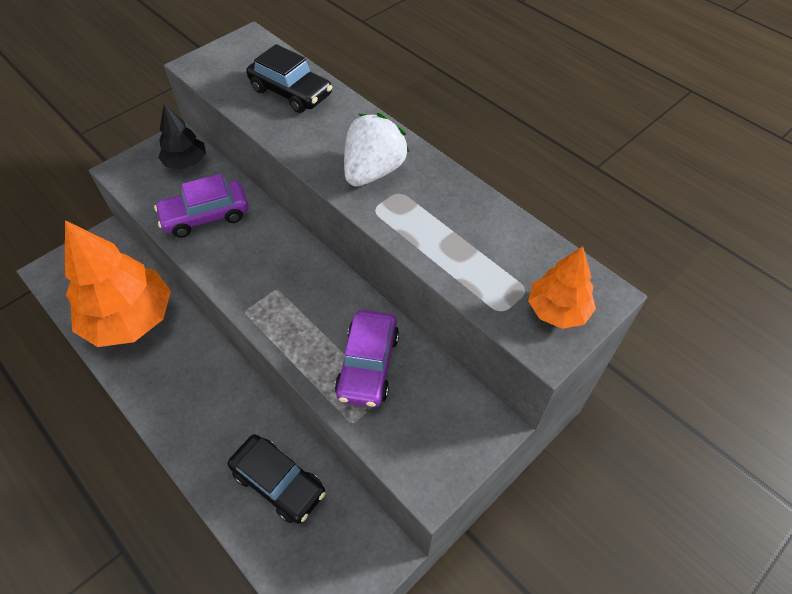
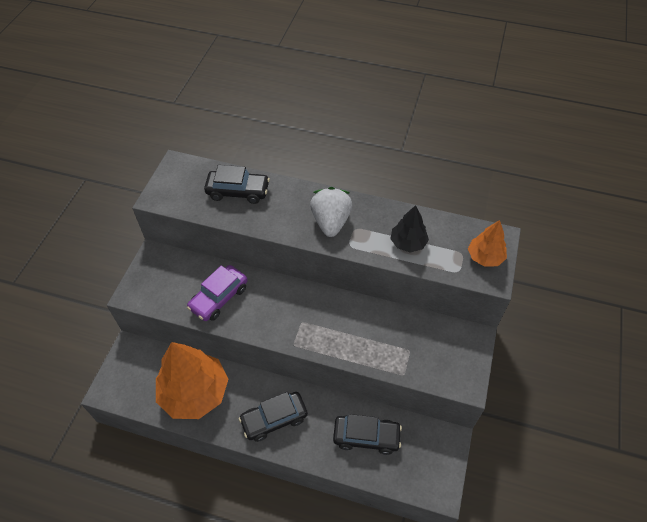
camera: 30 degrees left, 0 degrees up
black tree [158,104,206,169] -> black tree moved to [390,205,429,253]
purple car [335,310,399,408] -> none
none -> black car [239,392,308,442]

